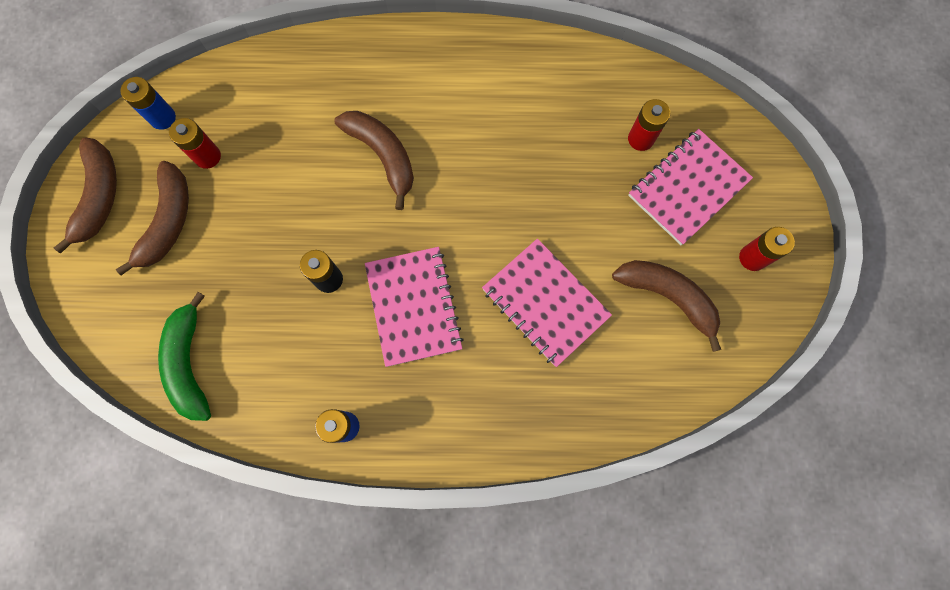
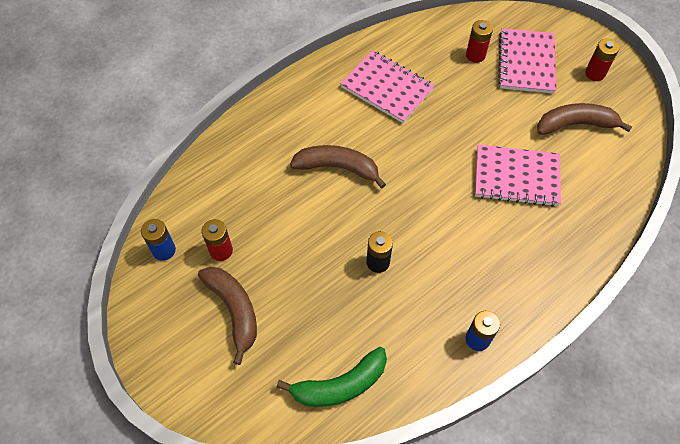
camera: 40 degrees left, 15 degrees down
brown banana [54,137,117,253] -> none
green banana [158,292,211,421] -> green banana turned 60 degrees counterclockwise [277,347,387,407]
pink notebook [365,247,464,367] -> pink notebook moved to [341,50,435,123]

